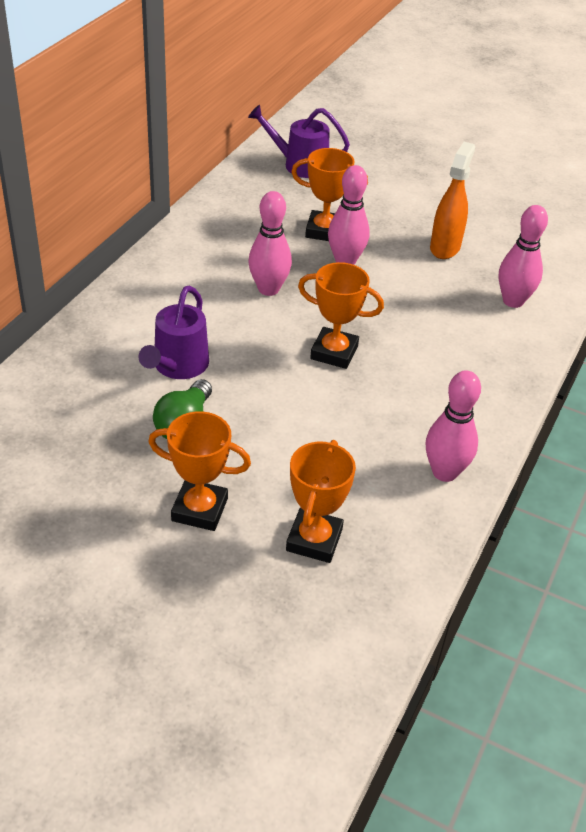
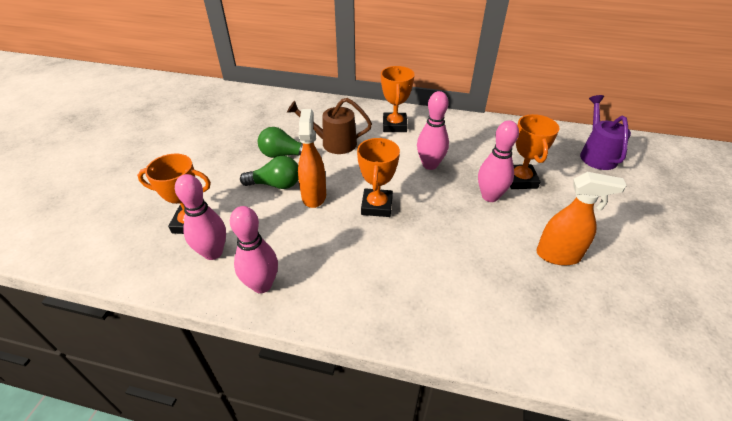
camera: 80 degrees right, 0 degrees up
purple watering can [138,286,209,379] -> brown watering can [287,98,372,154]
orange trophy [148,411,251,531] -> orange trophy moved to [381,66,415,132]
pink bowling pin [499,205,548,308] -> pink bowling pin moved to [175,174,226,260]
none -> green light bulb [240,156,298,189]
none -> orange spray bottle [298,109,326,208]

